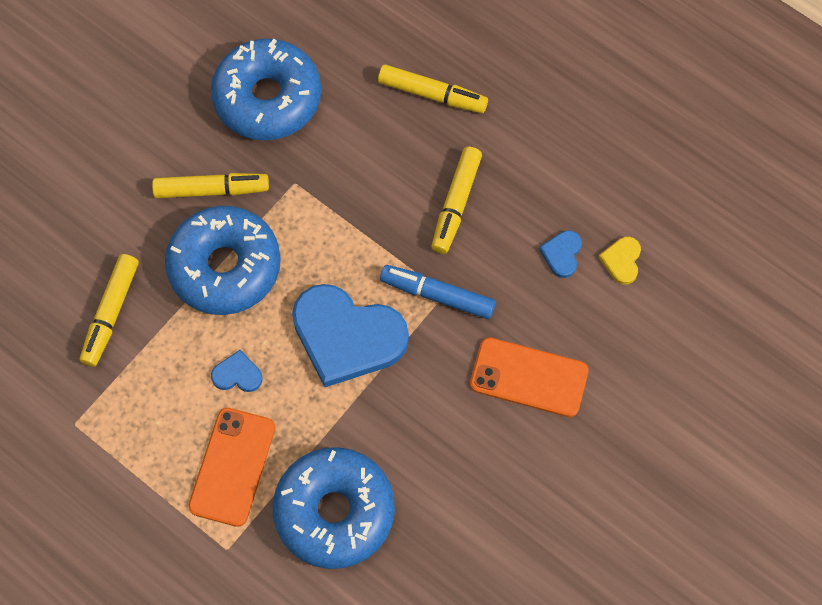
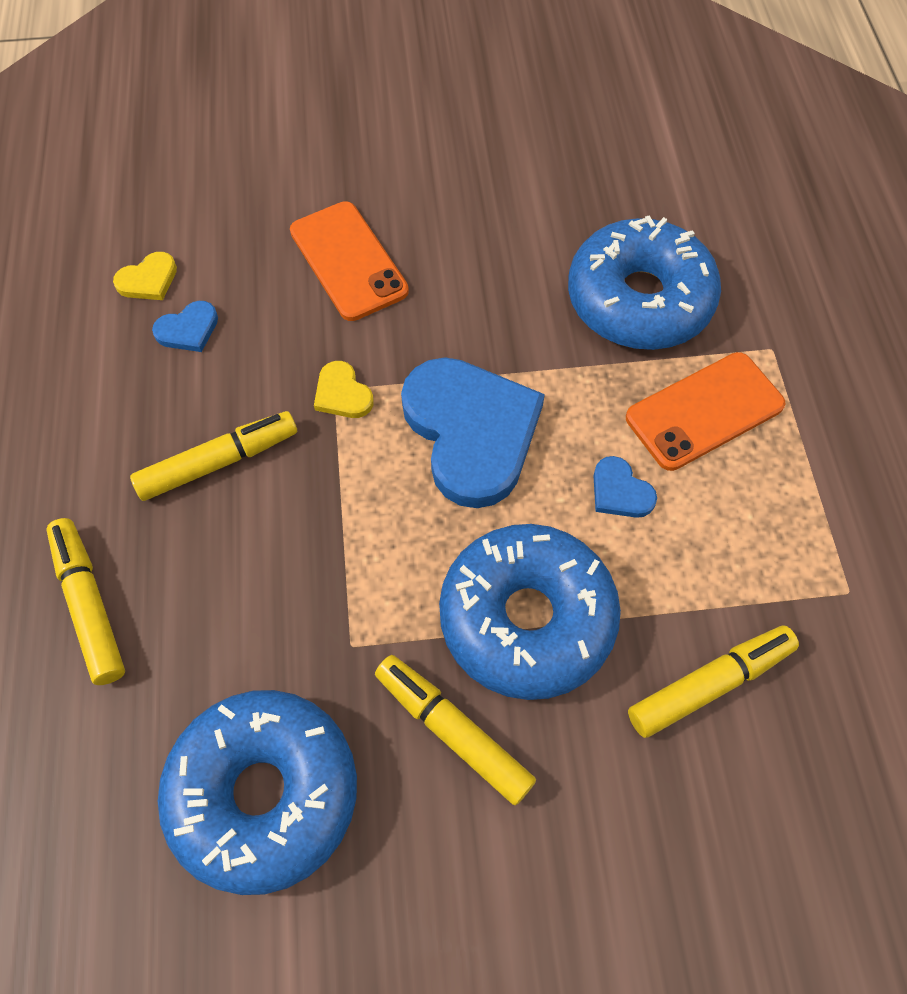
camera: 135 degrees left, 5 degrees down
blue marker [380,265,496,319] -> yellow heart [314,361,374,418]

